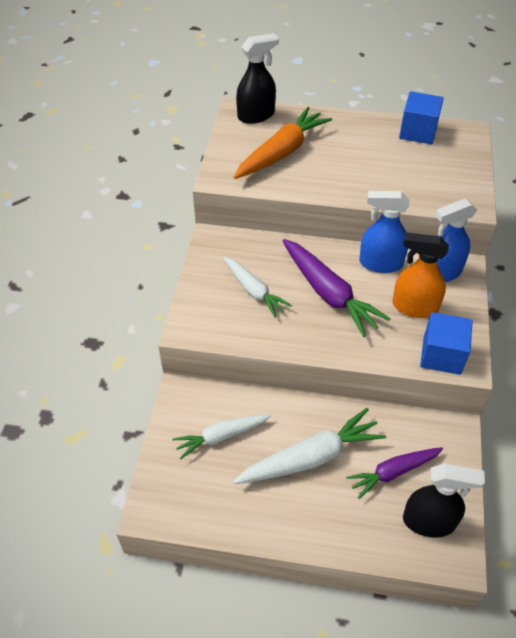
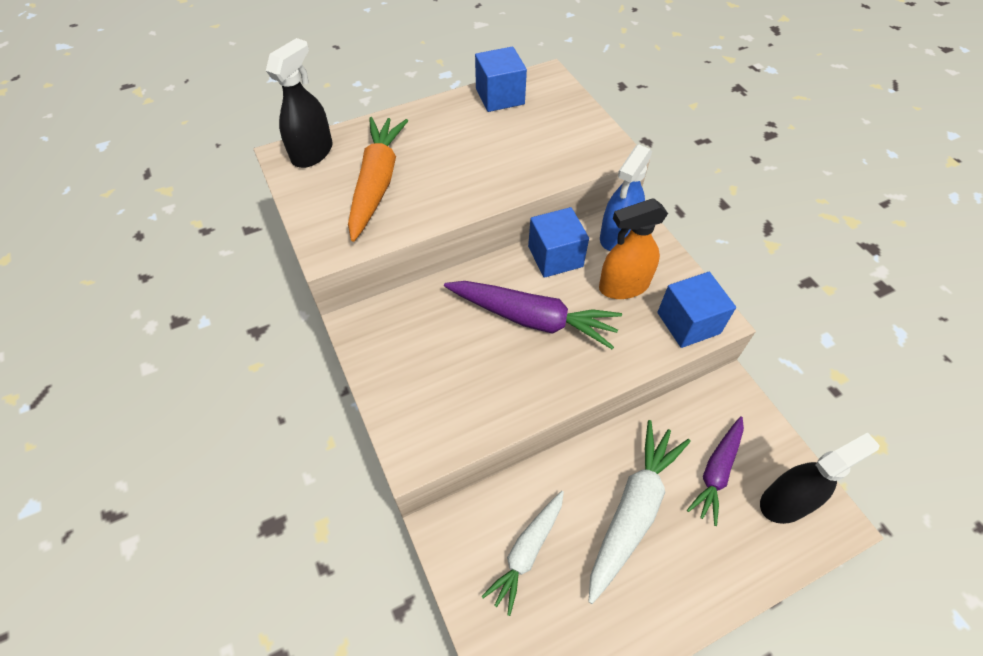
camera: 35 degrees left, 5 degrees up
white carrot [223,256,292,318] -> none
blue spray bottle [359,191,409,273] -> blue cube [528,207,589,278]

